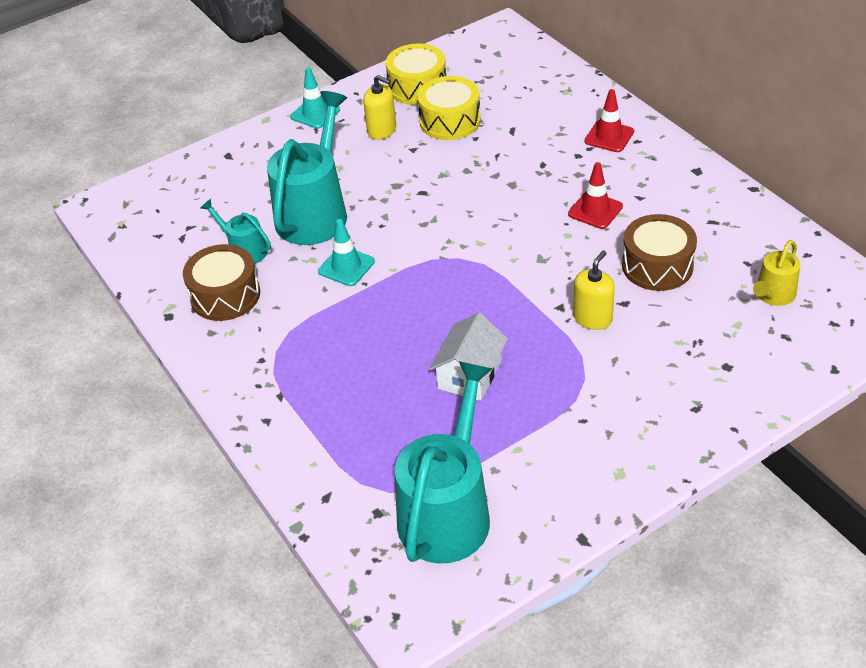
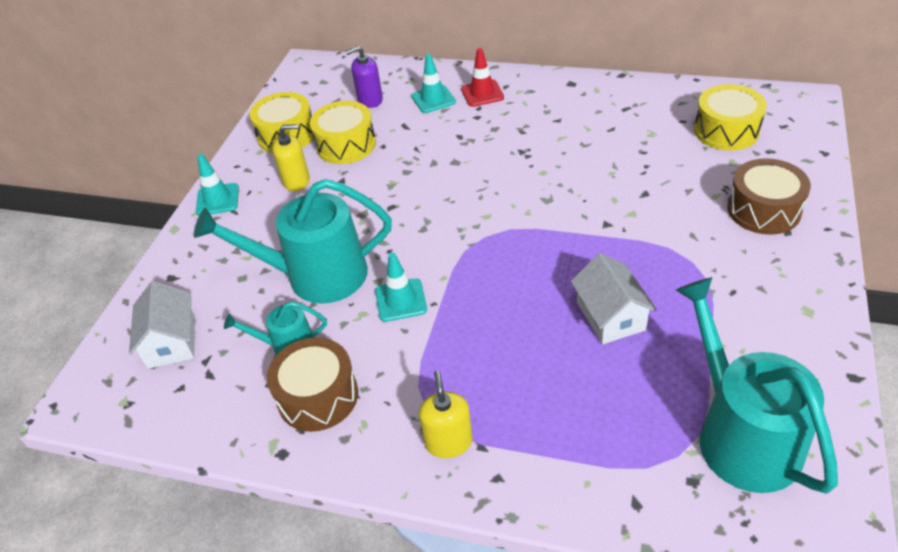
camera: 40 degrees left, 0 degrees up
turquoise watering can [267,91,347,245] -> turquoise watering can turned 75 degrees counterclockwise [194,179,392,304]
red traffic cone [568,162,623,229] -> none
yellow soap dispenser [573,251,615,330] -> yellow soap dispenser moved to [419,371,473,458]
brown drum [622,214,697,291] -> brown drum moved to [727,158,811,235]
yellow watering can [753,240,800,306] -> yellow drum [694,84,767,151]
none -> white house [129,281,195,369]
none -> purple soap dispenser [346,46,383,108]
none -> turquoise traffic cone [411,54,456,113]

